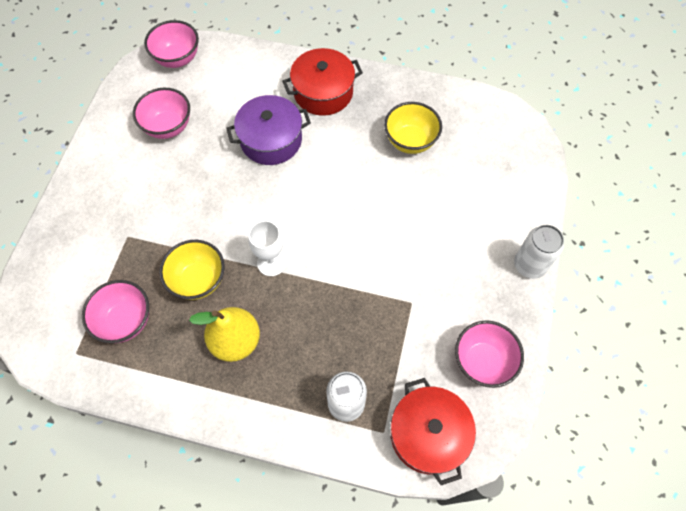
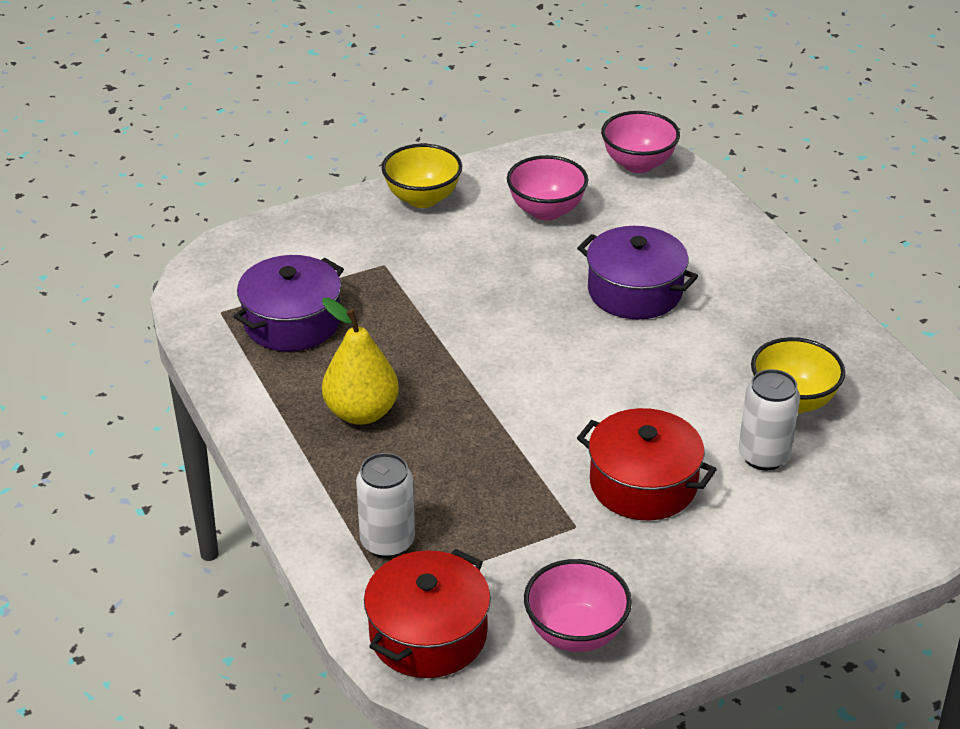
camera: 50 degrees right, 25 degrees down
pink bowl [82,280,149,343] -> purple pot [233,255,344,351]
yellow bowl [159,240,225,300] -> yellow bowl moved to [382,144,462,208]
white goblet [249,220,286,276] -> none
red pot [283,48,363,116] -> red pot moved to [577,408,717,520]
white can [514,225,564,279] -> white can moved to [739,369,800,471]

